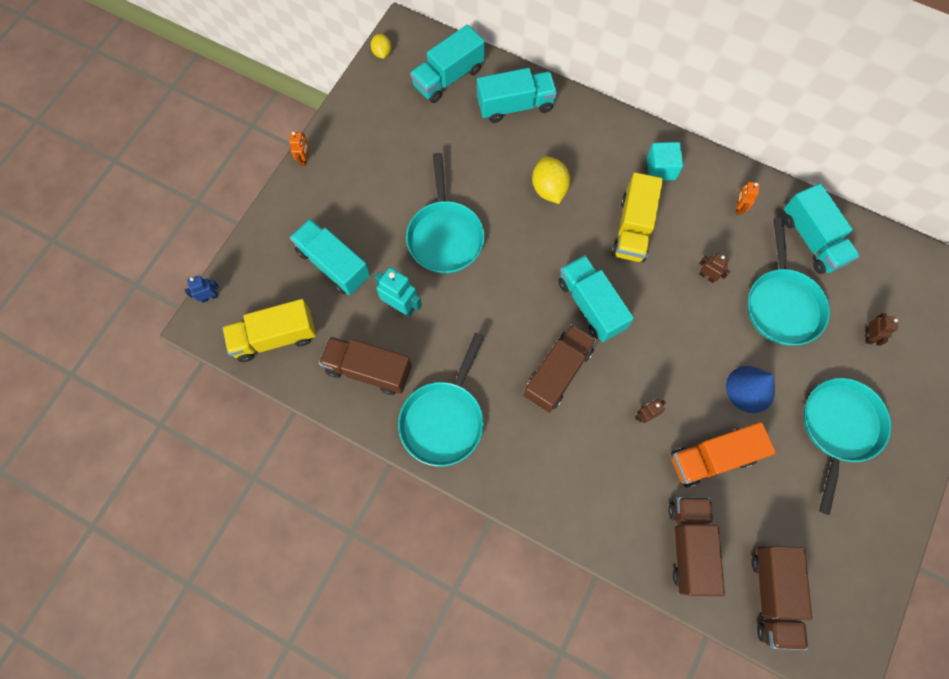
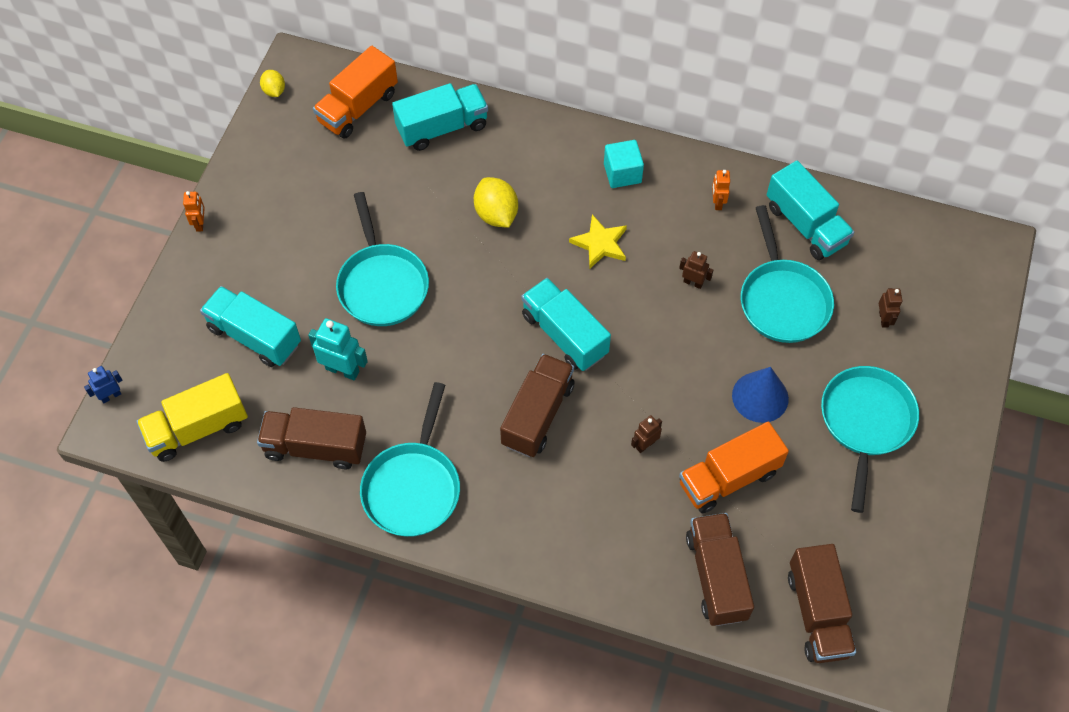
camera: 10 degrees left, 10 degrees down
turquoise truck [410,24,485,103] -> orange truck [313,46,398,139]
yellow truck [611,172,663,262] -> yellow star [569,215,627,268]

